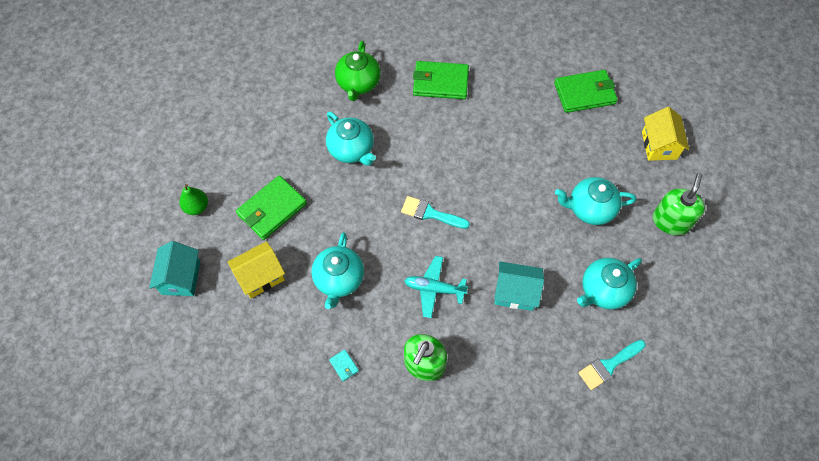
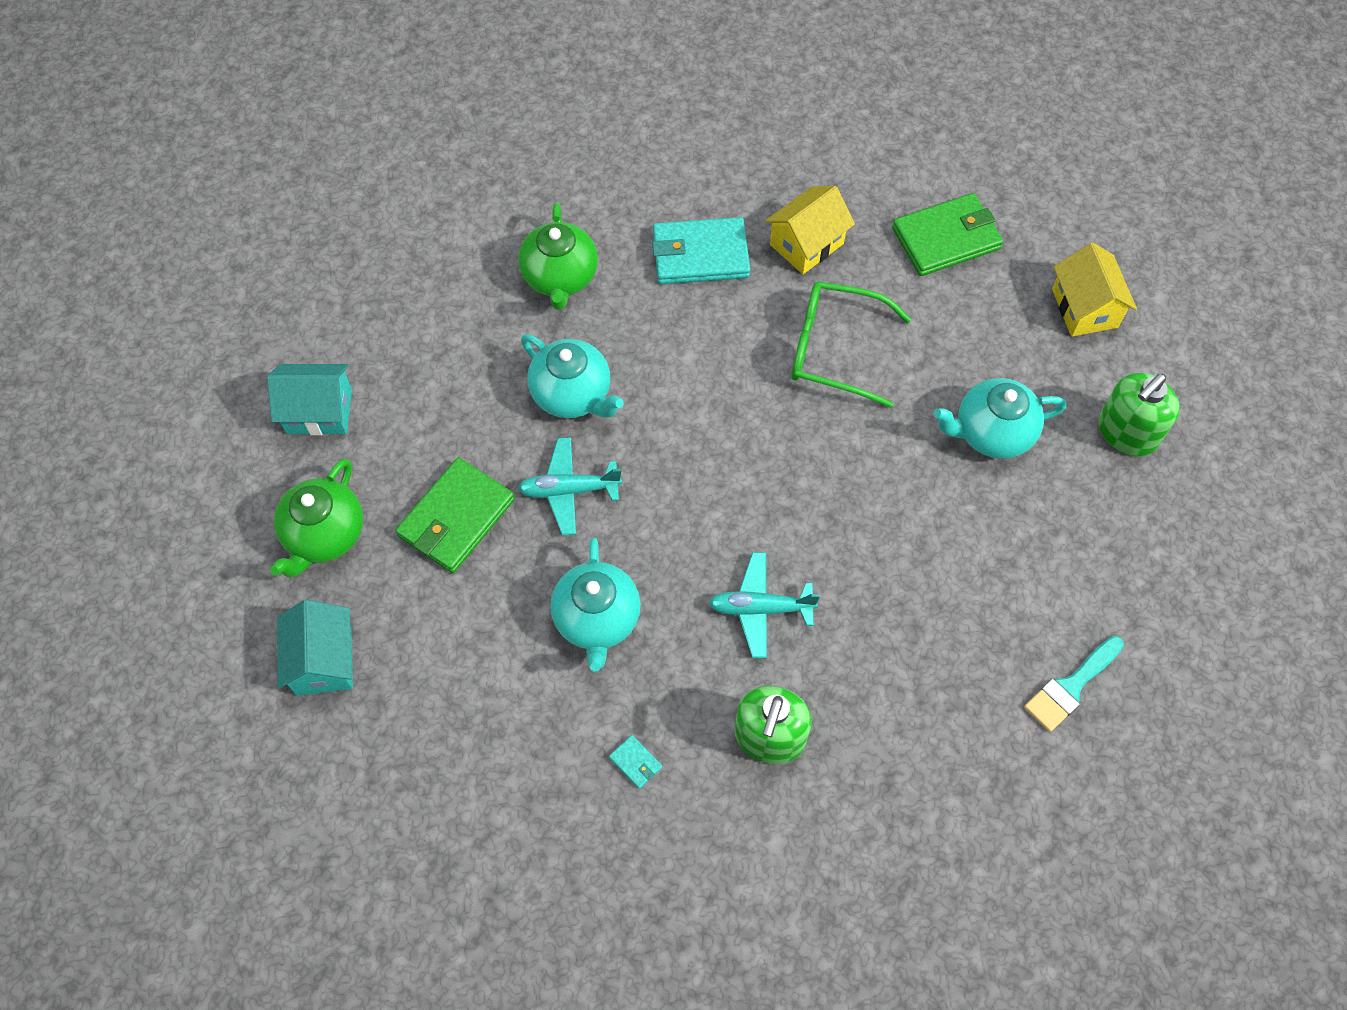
camera: 10 degrees left, 0 degrees up
green pear [180,184,208,215] -> green teapot [270,458,363,577]
yellow house [228,241,285,298] -> yellow house moved to [765,186,855,274]
turquoise brush [401,196,470,229] -> none
green wallet [413,61,469,99] -> turquoise wallet [652,217,750,284]
turquoise house [494,262,544,311] -> turquoise house moved to [267,364,352,435]
turquoise teapot [577,258,642,309] -> none
green soap dispenser [653,173,705,235] -> green soap dispenser turned 150 degrees counterclockwise [1098,373,1180,456]
none -> turquoise plane [518,437,622,536]
none -> green glasses [792,281,911,408]

